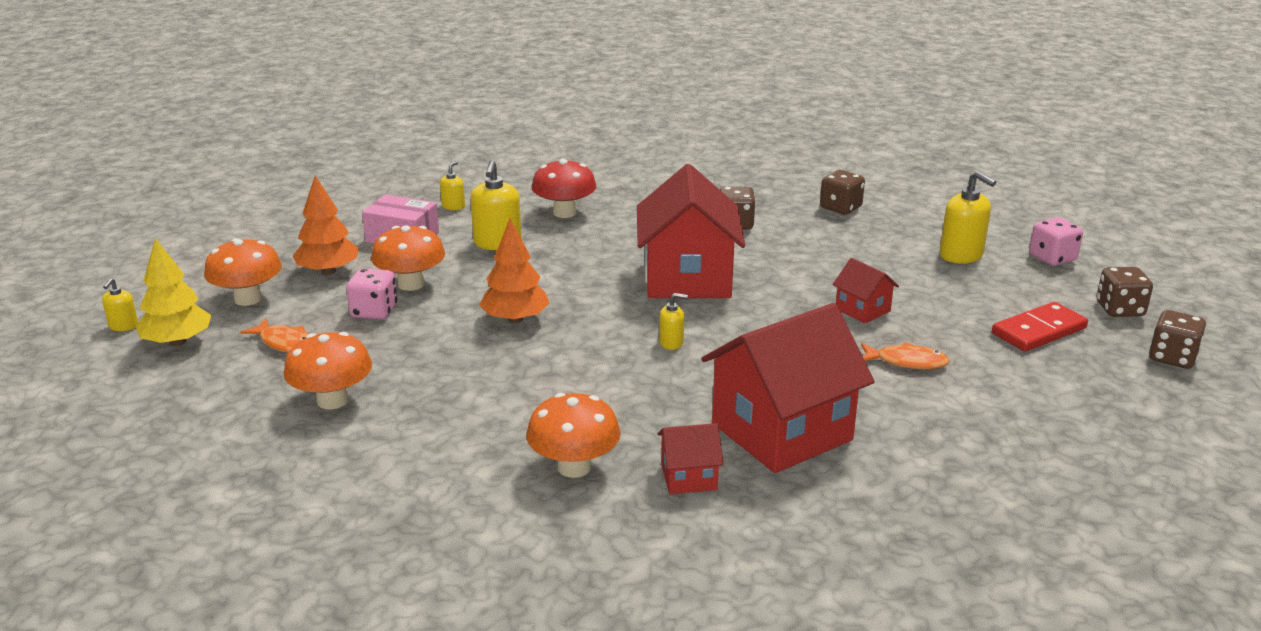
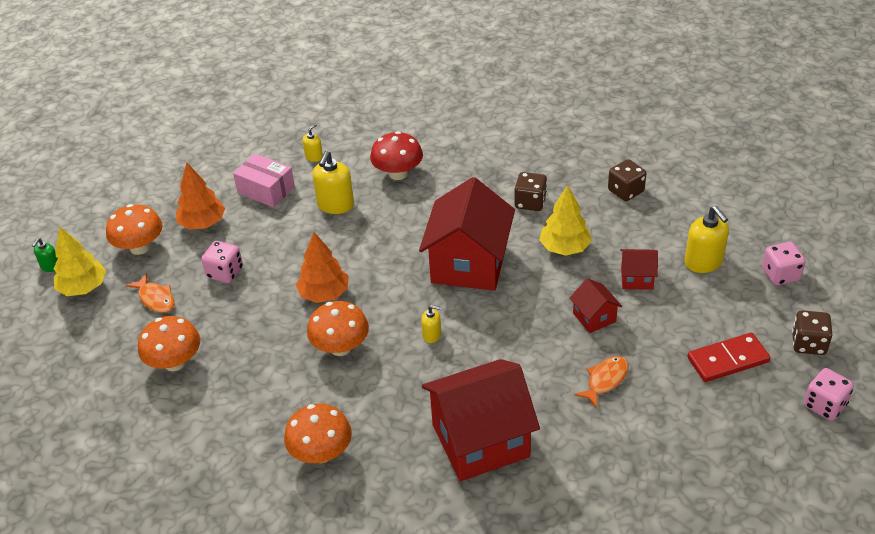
camera: 15 degrees right, 15 degrees up
yellow soap dispenser [102,278,139,331] -> green soap dispenser [32,238,58,272]
orange mushroom [371,225,445,291] -> orange mushroom moved to [307,301,369,356]
red house [657,423,724,494] -> red house moved to [620,249,658,290]
orange fish [861,342,950,369] -> orange fish turned 75 degrees counterclockwise [574,356,629,408]
brown dice [1149,310,1206,369] -> pink dice [804,368,854,421]
none -> yellow tree [539,185,592,256]

